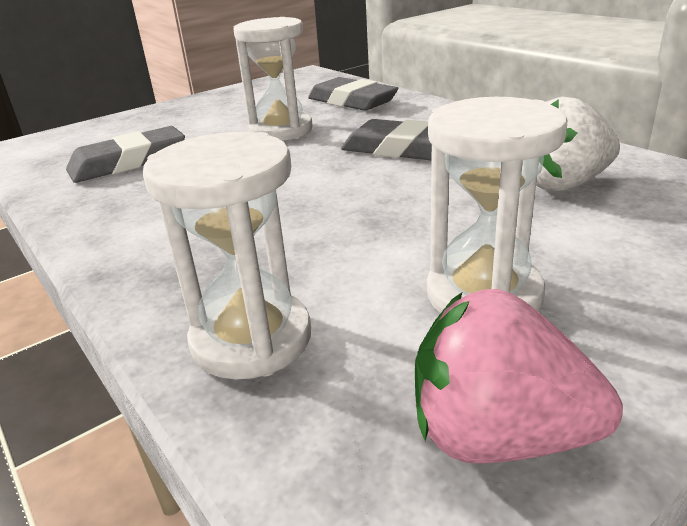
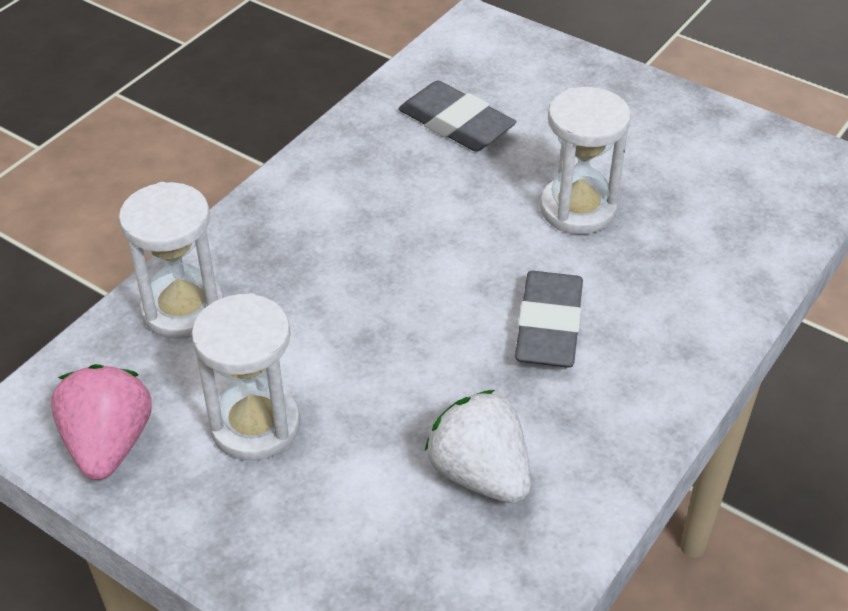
camera: 70 degrees right, 15 degrees up
grey eraser [308,77,398,111] -> none

